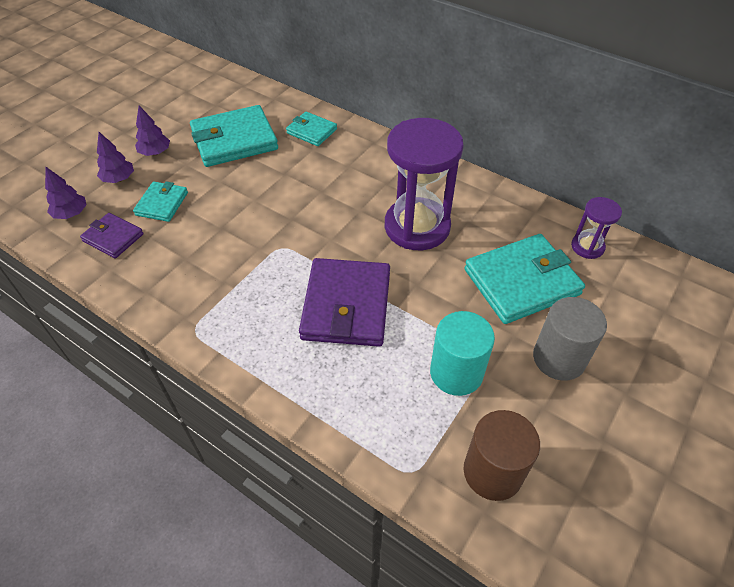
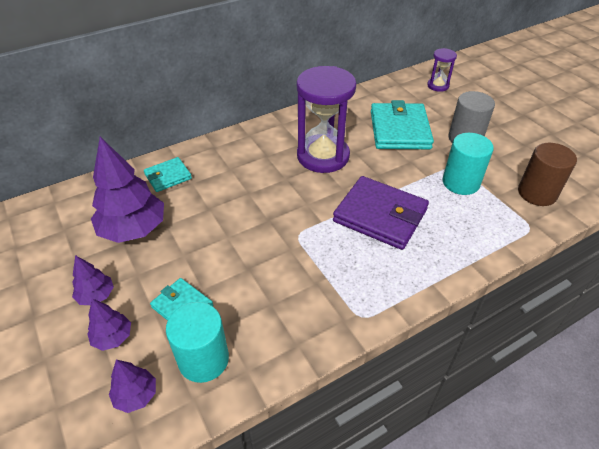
camera: 65 degrees left, 5 degrees down
purple wallet [80,213,144,258] -> turquoise cylinder [166,302,229,383]
turquoise wallet [190,105,278,167] -> purple tree [91,137,164,243]
purple hourglass [571,197,622,259] -> purple hourglass moved to [427,48,457,92]

